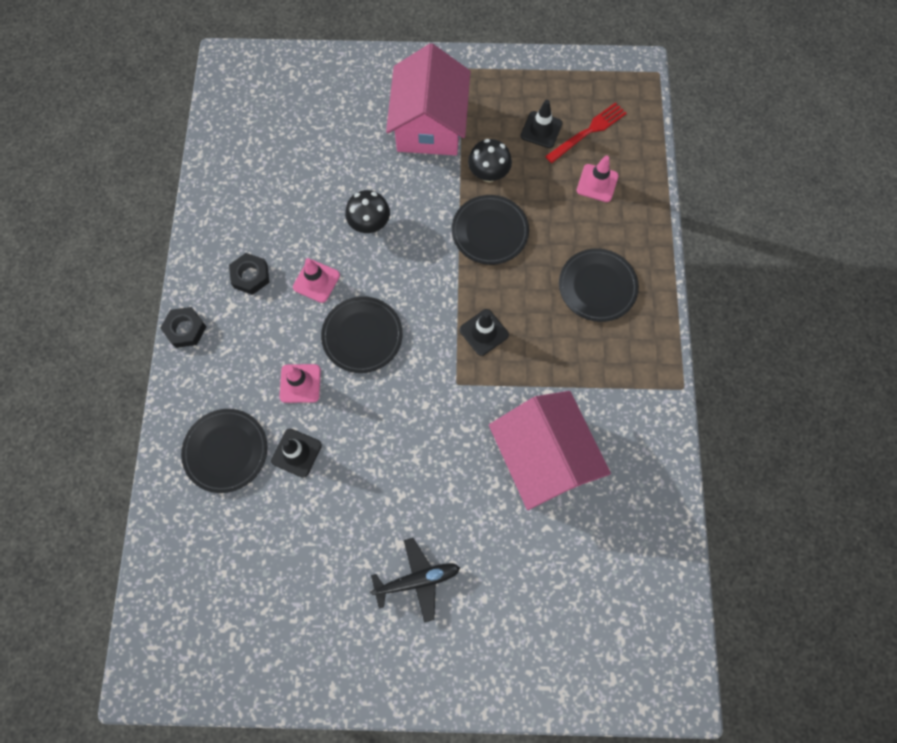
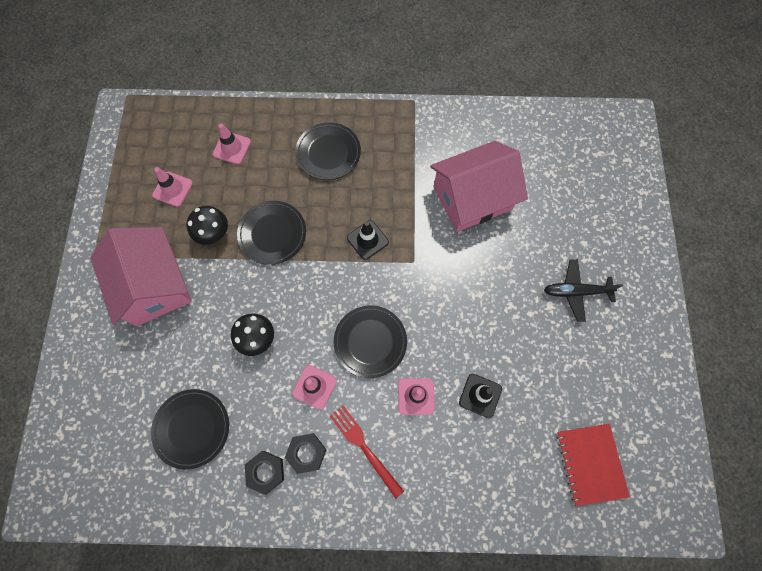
camera: 90 degrees left, 0 degrees up
black nut [160,307,206,348] -> black nut moved to [245,451,284,495]
black plate [181,409,267,493] -> black plate moved to [151,389,229,470]
black plane [370,538,460,623] -> black plane turned 75 degrees counterclockwise [544,259,623,322]
pink house [386,43,470,155] -> pink house turned 60 degrees clockwise [90,227,192,326]
black traffic cone [521,100,562,148] -> pink traffic cone [152,167,193,207]
red fork [545,102,627,163] -> red fork moved to [330,405,404,498]
none -> red notebook [557,424,630,506]

